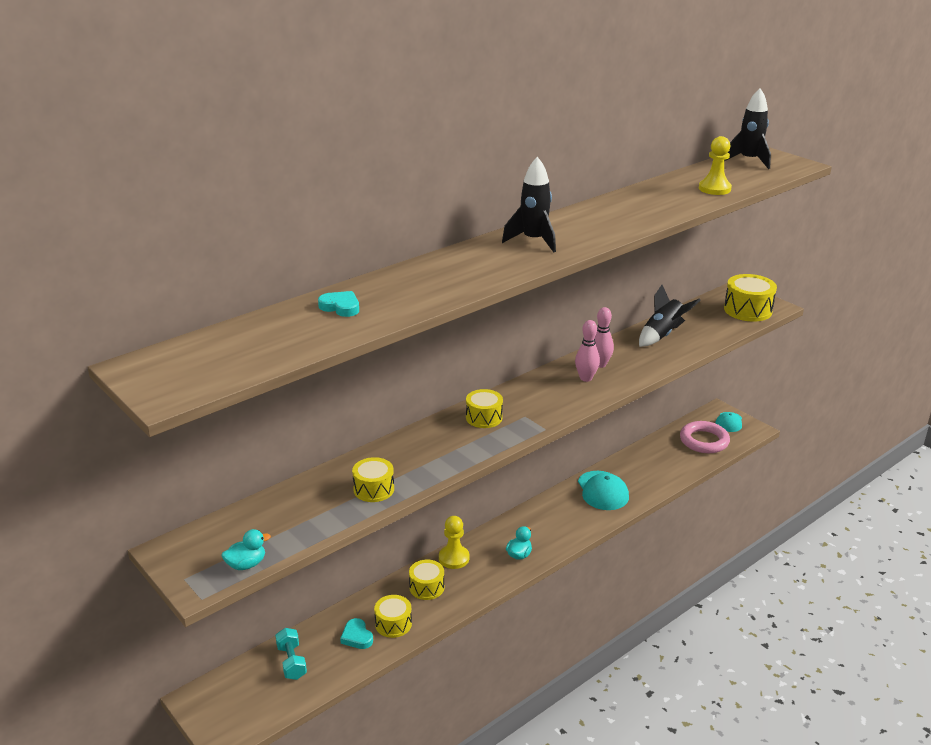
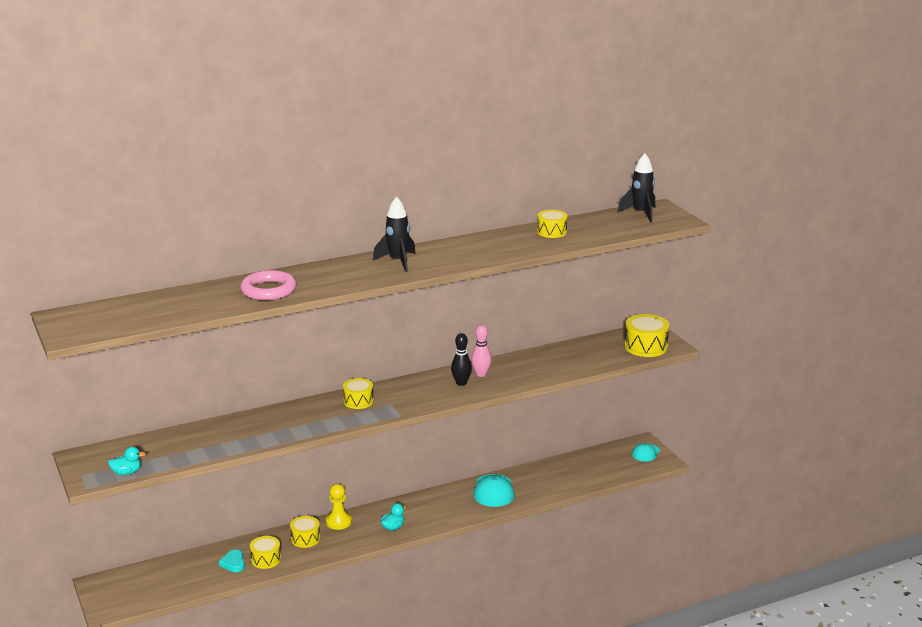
camera: 15 degrees right, 5 degrees down
turquoise dumbbell [275,628,307,680] -> none
turquoise heart [318,291,359,317] -> none
yellow drum [352,457,394,502] -> yellow drum moved to [537,210,567,238]
pink bowling pin [575,320,600,382] -> black bowling pin [451,333,472,386]
black rocket [639,285,700,347] -> none
pink ring [680,421,730,453] -> pink ring moved to [240,270,297,300]
yellow pawn [699,136,732,195] -> none

